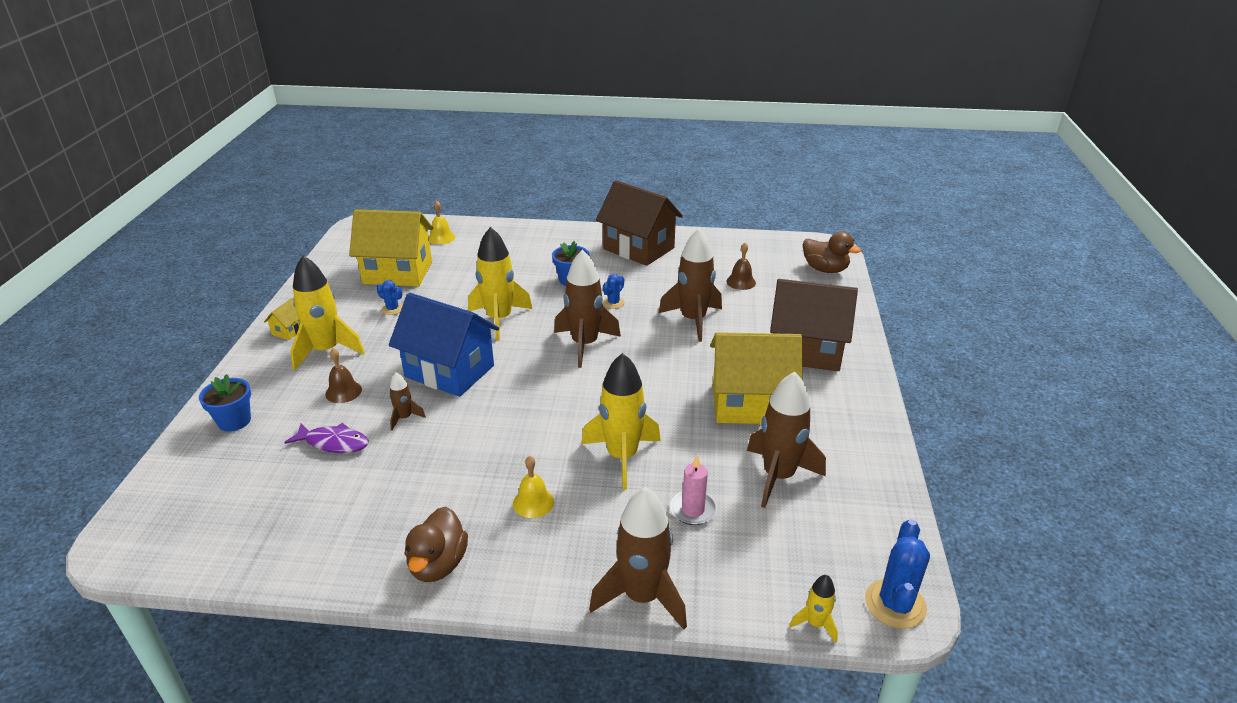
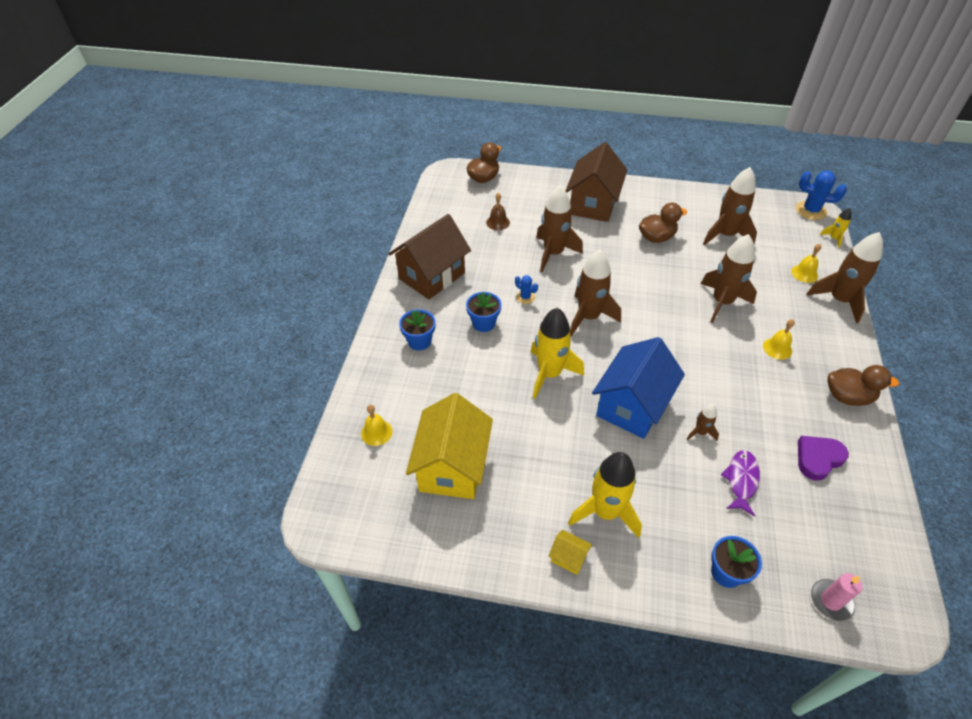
camera: 85 degrees left, 15 degrees up
brown bell [325,348,362,403] -> none
blue cactus [376,280,403,315] -> none
yellow rocket [581,353,661,490] -> brown rocket [701,234,757,323]
pink candle [670,456,717,525] -> pink candle moved to [811,573,862,621]
yellow house [710,332,803,424] -> brown duck [639,202,687,243]
none -> blue flower pot [399,309,436,351]
none -> yellow bell [791,244,821,283]
none -> purple heart [798,436,849,481]

